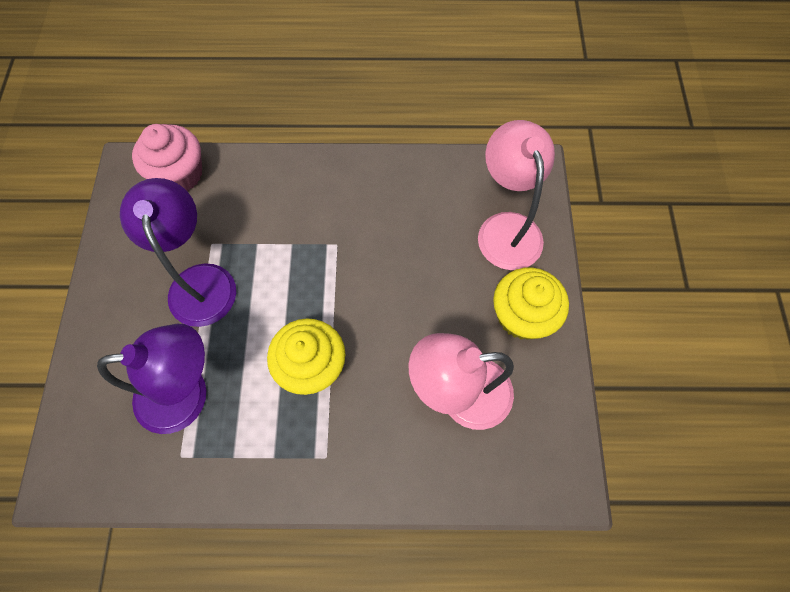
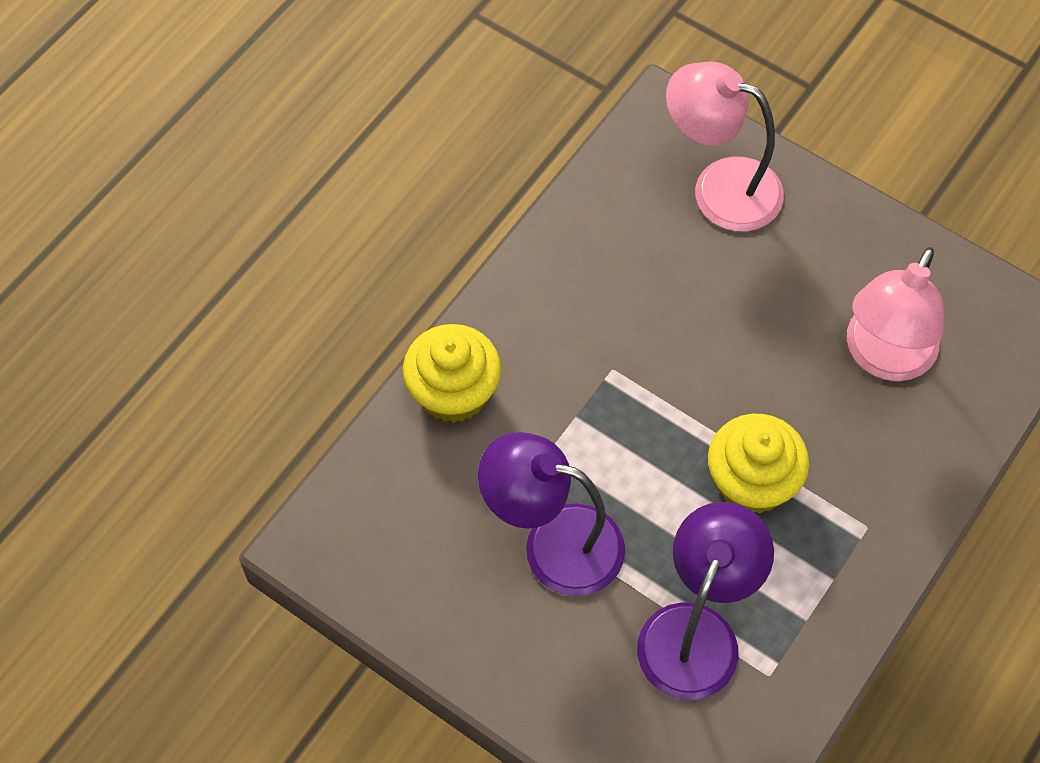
camera: 55 degrees left, 5 degrees down
pink cupcake [132,124,202,191] -> none
yellow cupcake [493,267,569,340] -> yellow cupcake moved to [403,324,501,423]

